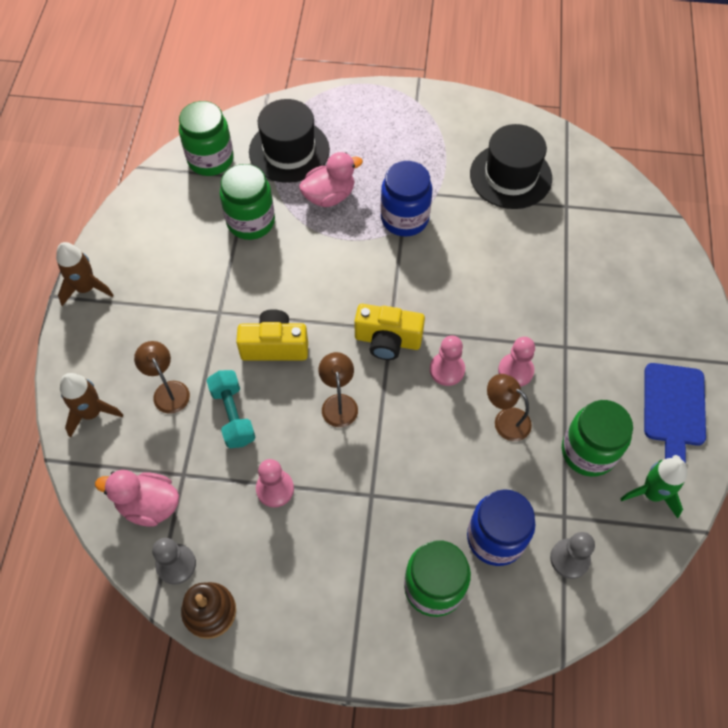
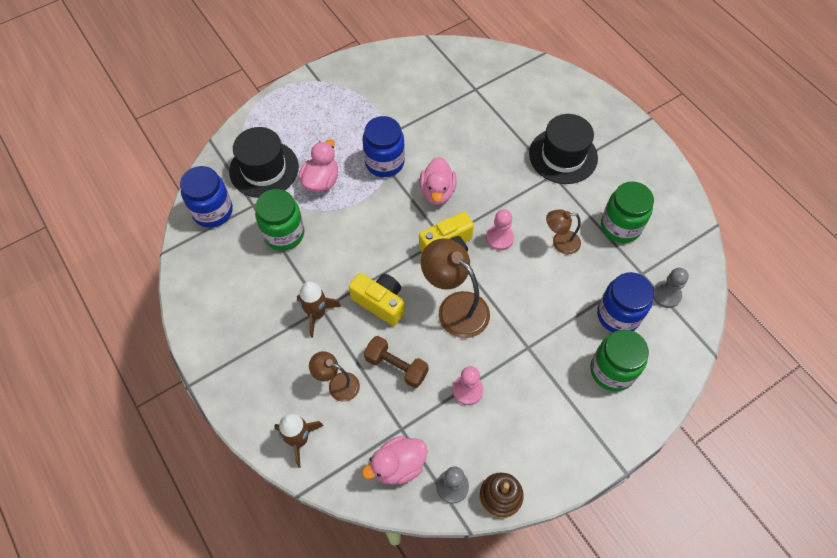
camera: 40 degrees left, 0 degrees up
brown rocket [56,242,114,306] -> brown rocket moved to [297,282,341,338]
green jar [179,101,233,176] -> blue jar [180,166,233,228]
turquoise dumbbell [206,370,256,448] -> brown dumbbell [364,336,429,388]
yellow camera [236,309,308,361] -> yellow camera turned 75 degrees clockwise [349,273,405,326]
brown lamp [319,352,358,427] -> brown lamp [421,238,490,338], size x1.74
black hat [470,124,552,209] -> black hat moved to [529,114,598,184]
pink pawn [498,337,535,387] -> none
green rocket [621,458,687,518] -> none
blue cutting board [644,363,706,464] -> none
none -> pink duck [420,157,457,205]

